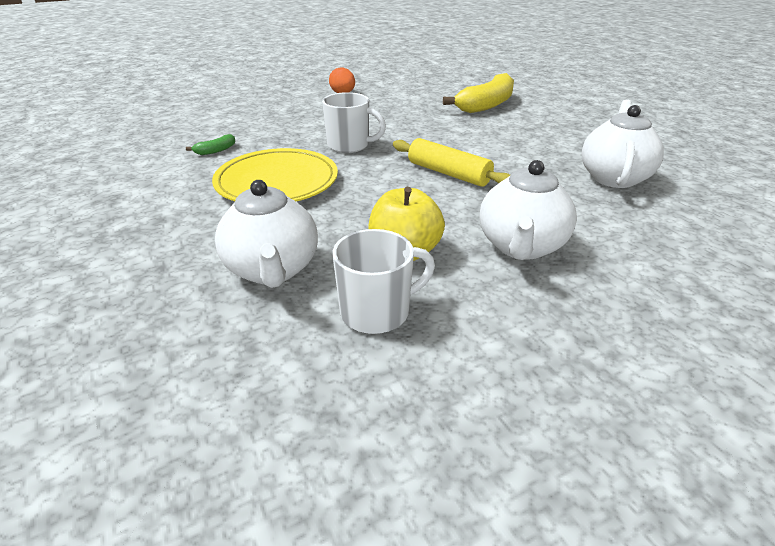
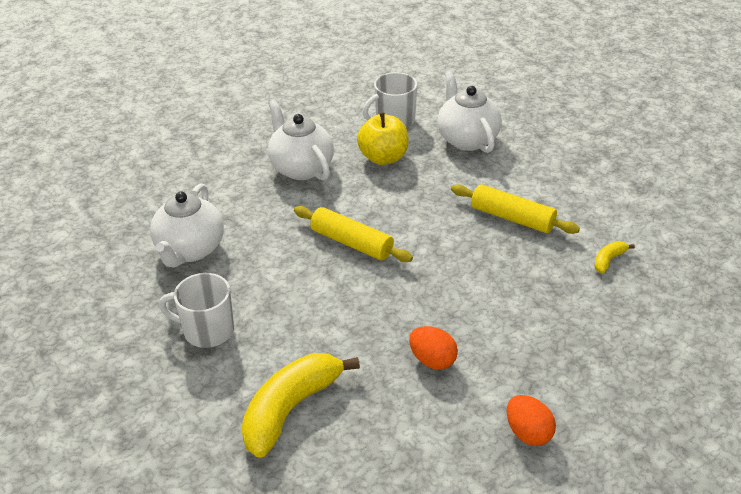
camera: 175 degrees right, 5 degrees up
green banana [186,134,235,155] -> yellow banana [595,241,635,273]
yellow plate [212,148,338,201] -> yellow rolling pin [451,184,580,234]
white mug [322,92,386,153] -> white mug moved to [159,273,234,348]
white teapot [480,160,577,260] -> white teapot turned 45 degrees counterclockwise [268,99,334,181]
none -> orange egg [409,326,458,370]

